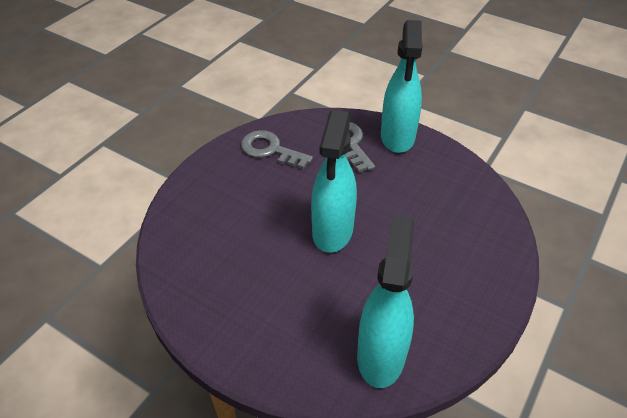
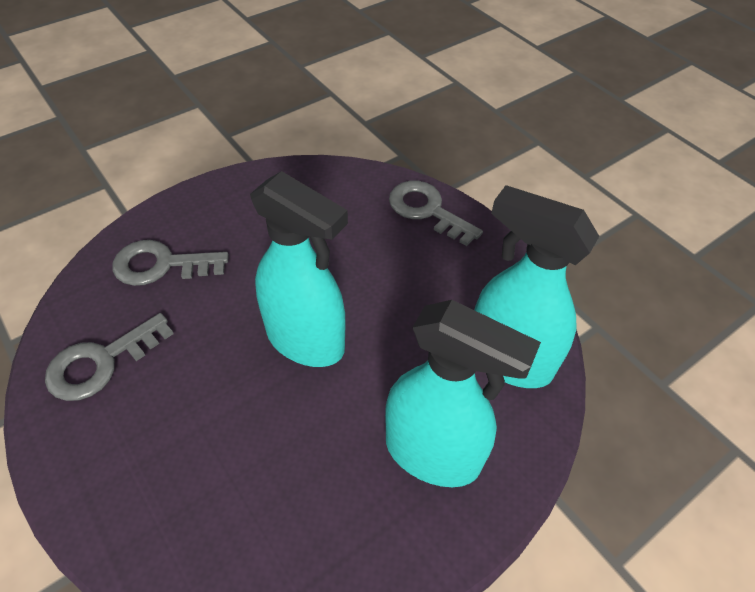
camera: 70 degrees left, 5 degrees up
turquoise spray bottle [381,20,423,153] -> turquoise spray bottle moved to [385,300,541,487]
none -> grey key [389,181,483,246]

